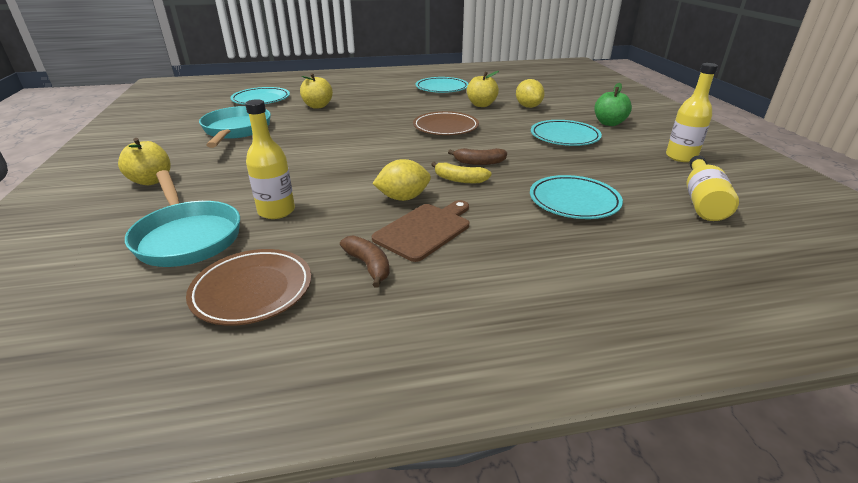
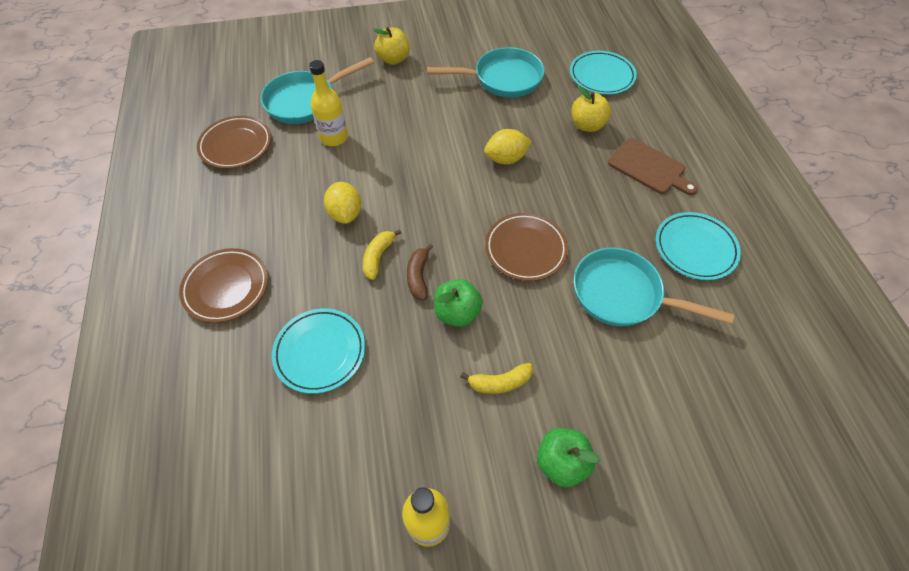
camera: 90 degrees right, 25 degrees up
brown banana [340,236,390,288] -> none
brown cutting board [372,200,469,262] -> brown cutting board moved to [608,138,698,195]
yellow apple [467,71,499,107] -> turquoise pan [574,248,734,326]
yellow lemon [516,79,545,108] -> yellow lemon moved to [484,129,532,164]
turquoise plate [531,120,602,146] -> yellow banana [461,363,533,394]
yellow bottle [686,156,739,221] -> none
none -> brown plate [179,248,268,323]
none -> green apple [434,279,483,327]

